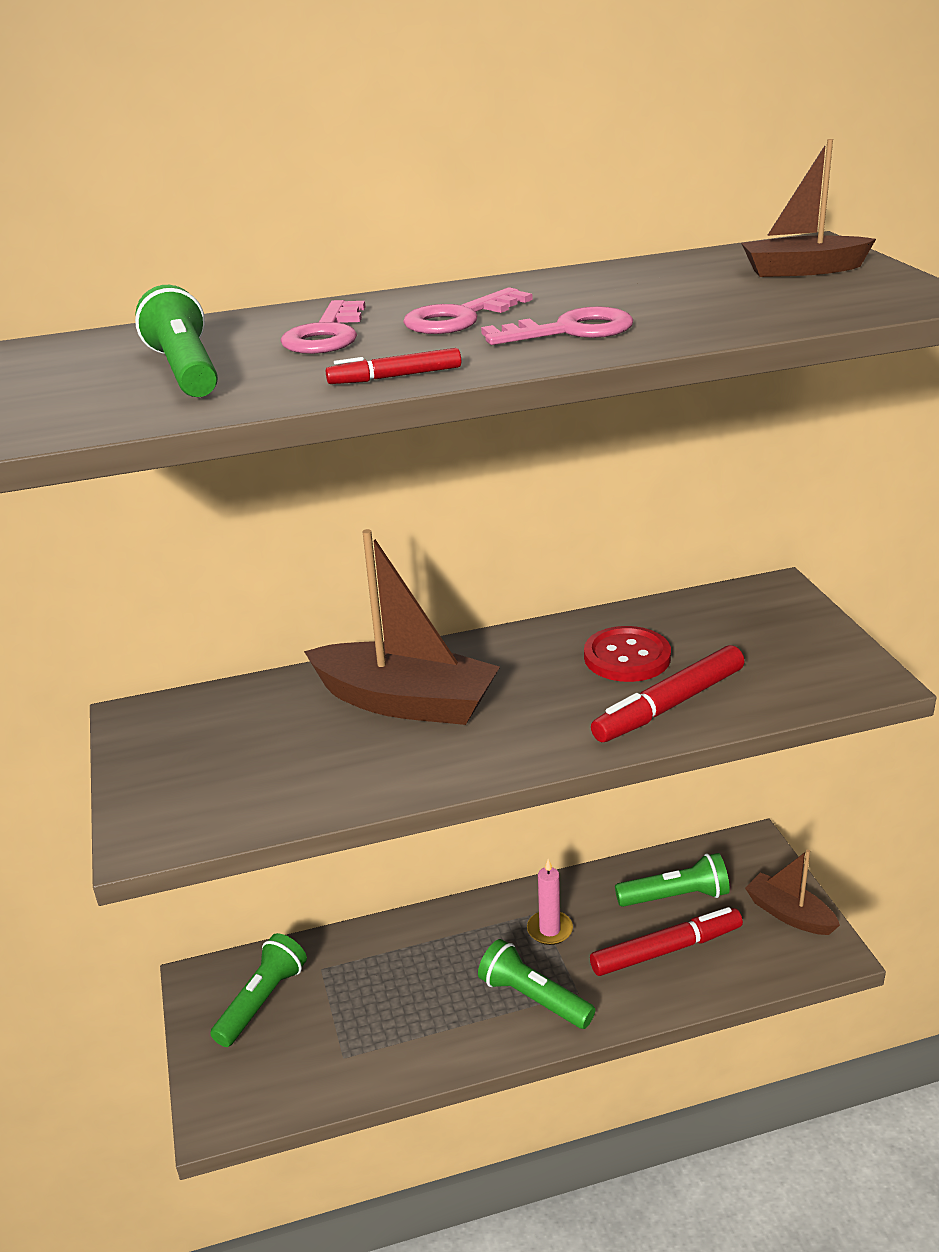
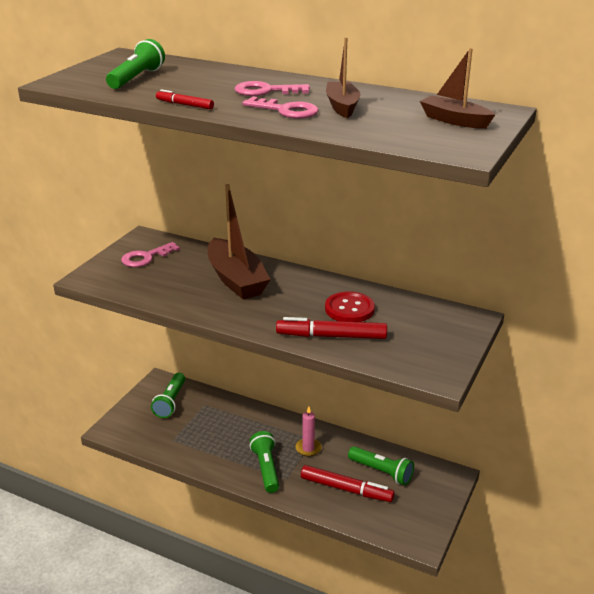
camera: 40 degrees right, 0 degrees up
green flashlight [210,933,307,1047] -> green flashlight turned 120 degrees clockwise [151,373,185,418]
pink key [281,300,366,354] -> pink key moved to [121,242,180,267]
brown boat [745,849,840,935] -> brown boat moved to [326,37,360,118]

